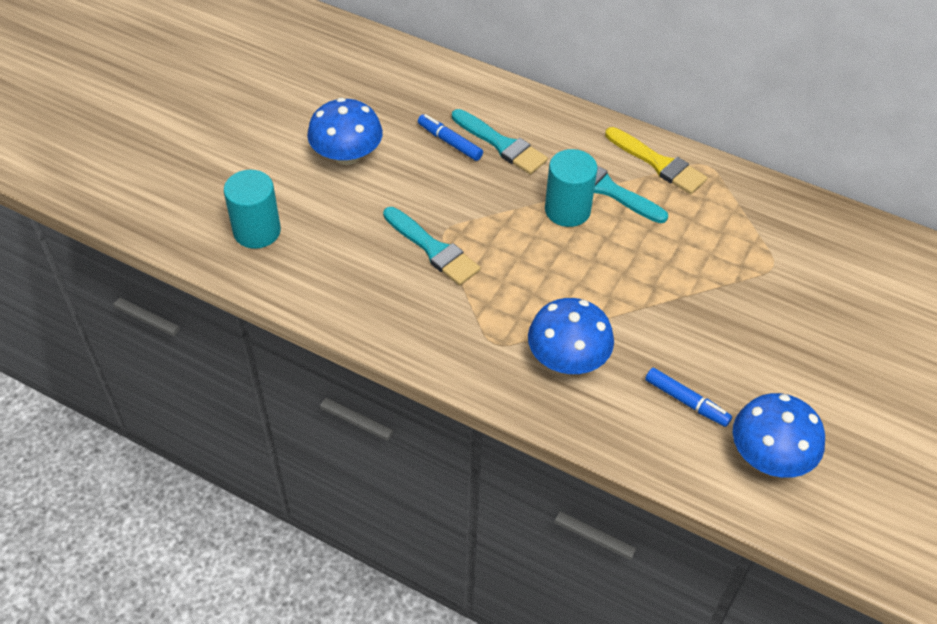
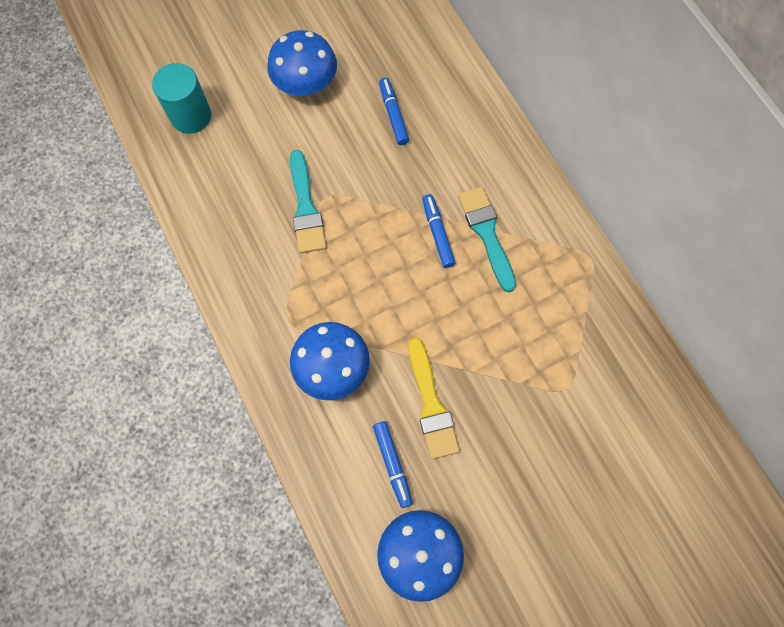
camera: 35 degrees right, 20 degrees up
turquoise brush [452,109,548,175] -> none
turquoise cylinder [545,149,598,227] -> blue marker [422,194,456,268]
yellow brush [605,127,707,194] -> yellow brush moved to [409,337,460,459]

